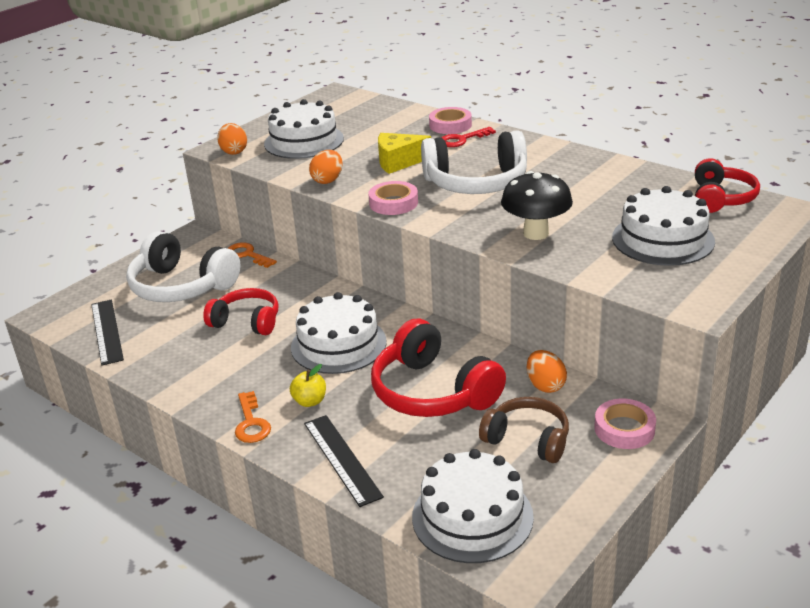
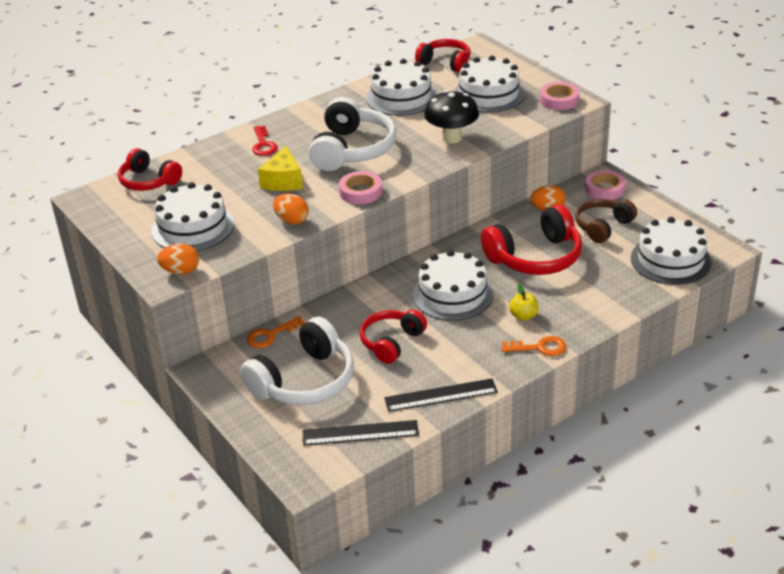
camera: 75 degrees left, 5 degrees up
black ruler [304,415,384,507] -> black ruler moved to [384,379,498,412]
pink tape [429,107,472,134] -> pink tape moved to [540,82,579,110]
none -> red headphones [118,148,182,191]
none -> white cake [366,59,437,116]

